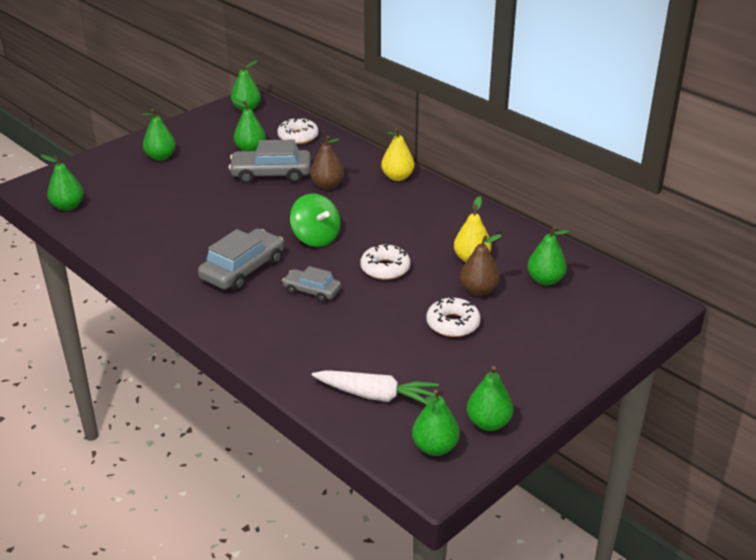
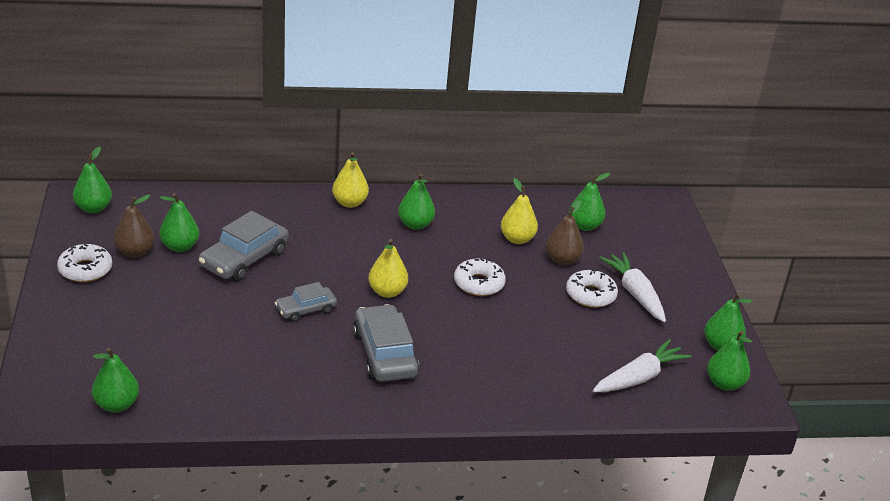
camera: 55 degrees left, 0 degrees up
green pear [143,109,176,161] -> green pear moved to [398,174,435,230]
white donut [277,117,319,144] -> white donut moved to [57,243,112,282]
grey car [282,266,341,302] -> grey car moved to [275,282,337,322]
green spinning top [290,193,341,247] -> yellow pear [368,239,408,298]
brown pear [310,136,344,190] -> brown pear moved to [114,195,154,258]
none -> white carrot [599,252,666,322]

